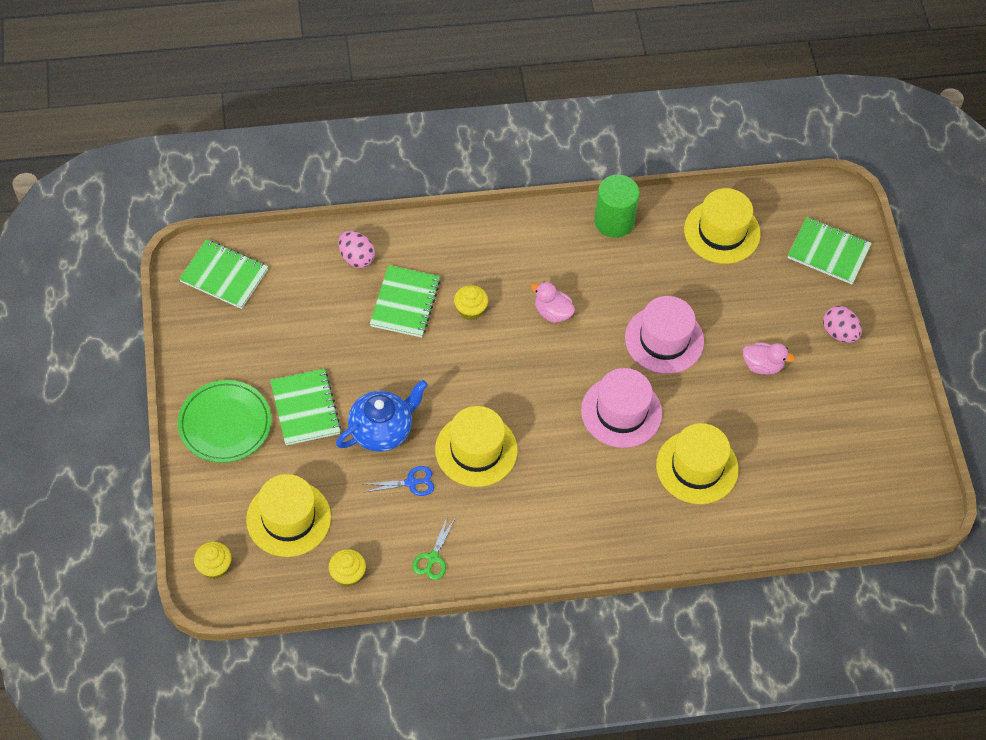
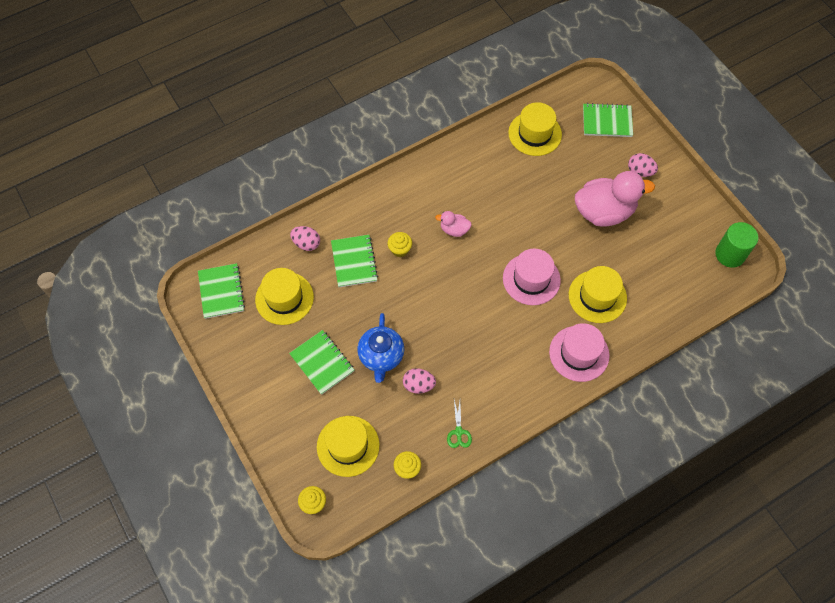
camera: 20 degrees left, 5 degrees up
green plate [178,380,272,463] -> none
green notebook [179,239,268,309] -> green notebook turned 75 degrees clockwise [198,263,245,319]
blue teapot [336,380,428,452] -> blue teapot turned 150 degrees clockwise [357,313,404,383]
blue scissors [363,466,434,496] -> pink egg [403,368,436,394]
yellow hat [435,406,518,487] -> yellow hat moved to [255,268,314,325]
green cylinder [594,175,640,238] -> green cylinder moved to [715,222,758,268]
pink hat [625,296,704,374] -> pink hat moved to [549,323,610,382]
pink duck [743,342,795,375] -> pink duck [575,171,655,227], size x2.14

